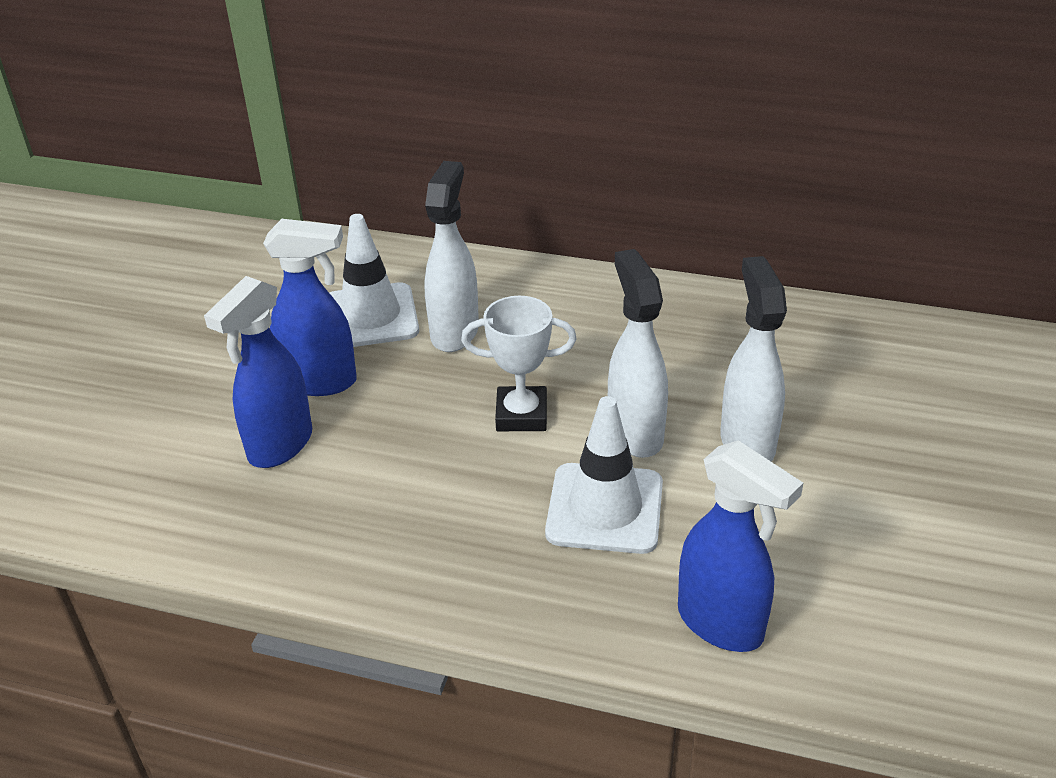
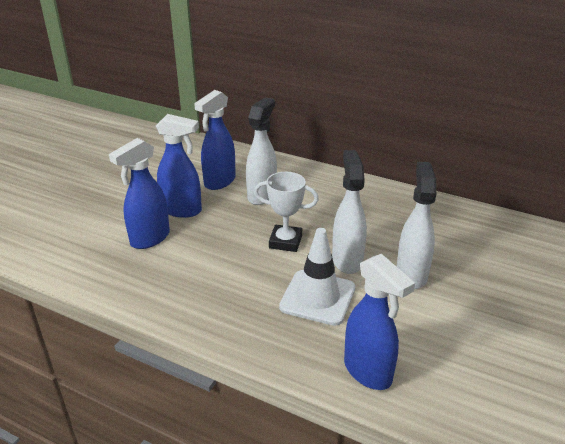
camera: 10 degrees right, 5 degrees down
white traffic cone [330,214,419,347] -> blue spray bottle [194,90,236,190]

